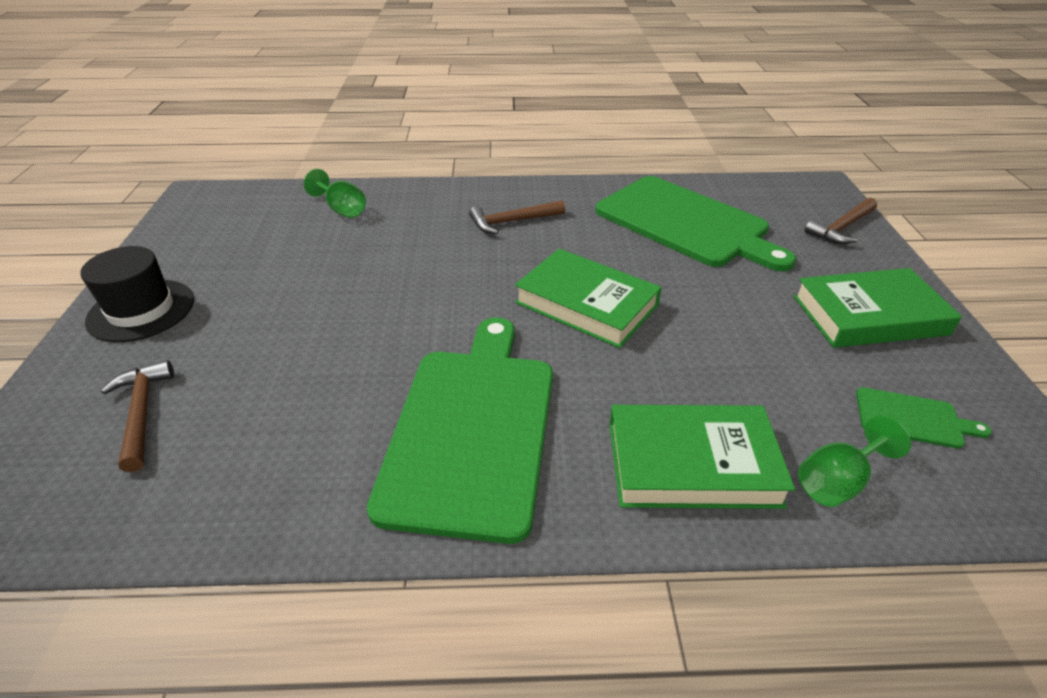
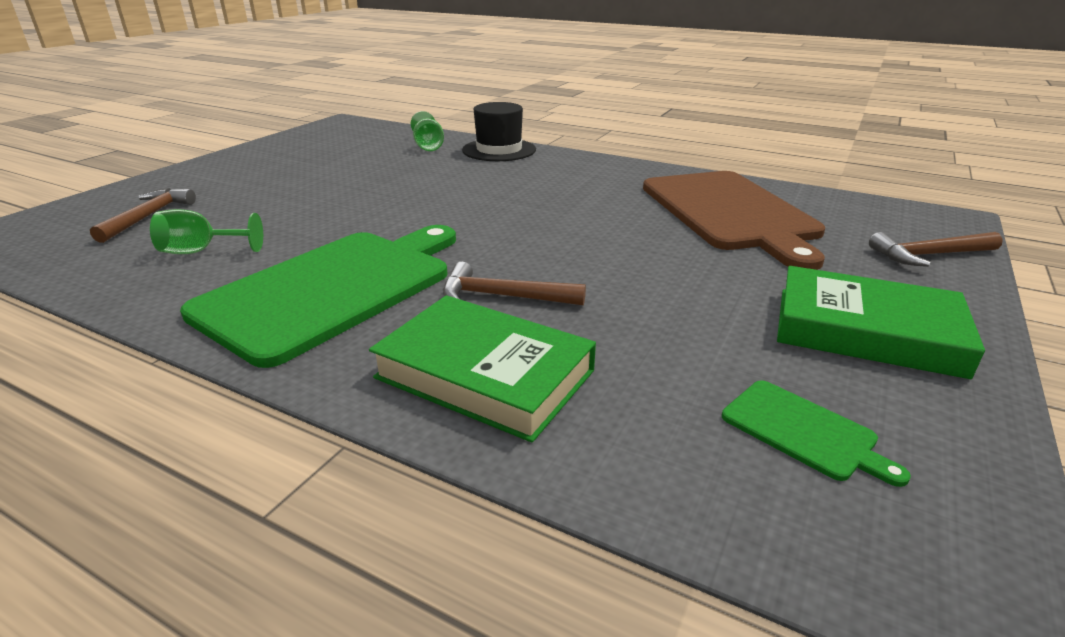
camera: 30 degrees right, 10 degrees down
black hat [80,246,194,342] -> black hat moved to [462,102,536,161]
brown hammer [469,200,565,234] -> brown hammer moved to [443,262,586,305]
green book [515,249,662,348] -> none
green cutting board [595,176,796,271] -> brown cutting board [643,171,825,270]
green goblet [798,415,911,507] -> green goblet moved to [150,209,263,254]

